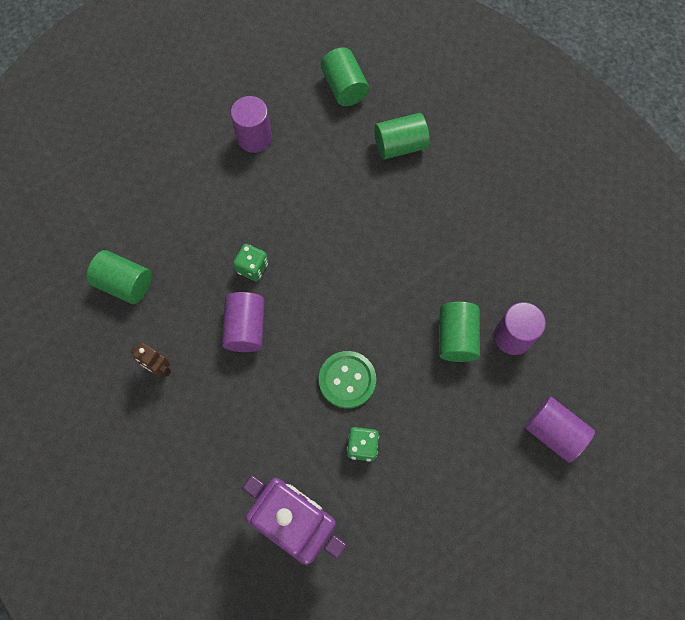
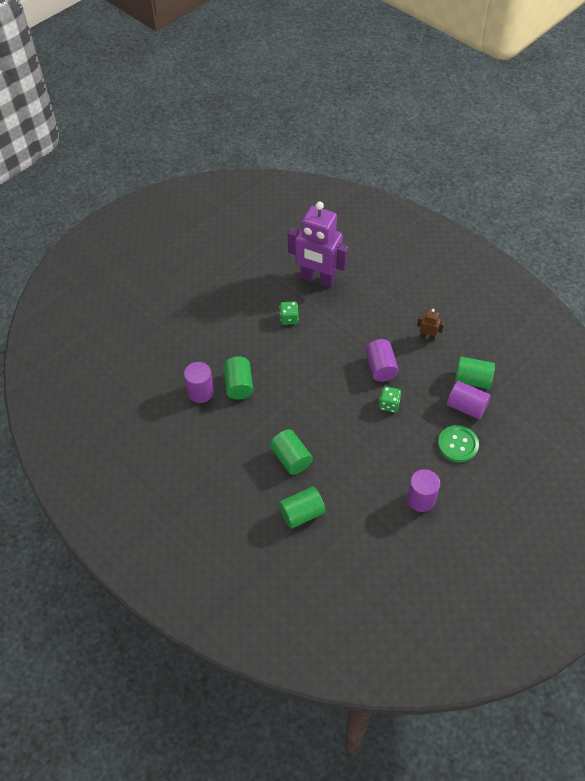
camera: 170 degrees right, 15 degrees down
green button [319,351,376,409] -> green button moved to [438,425,479,462]
green cylinder [321,47,369,106] -> green cylinder moved to [270,429,313,475]
purple cylinder [525,397,595,463] -> purple cylinder moved to [447,381,491,419]

